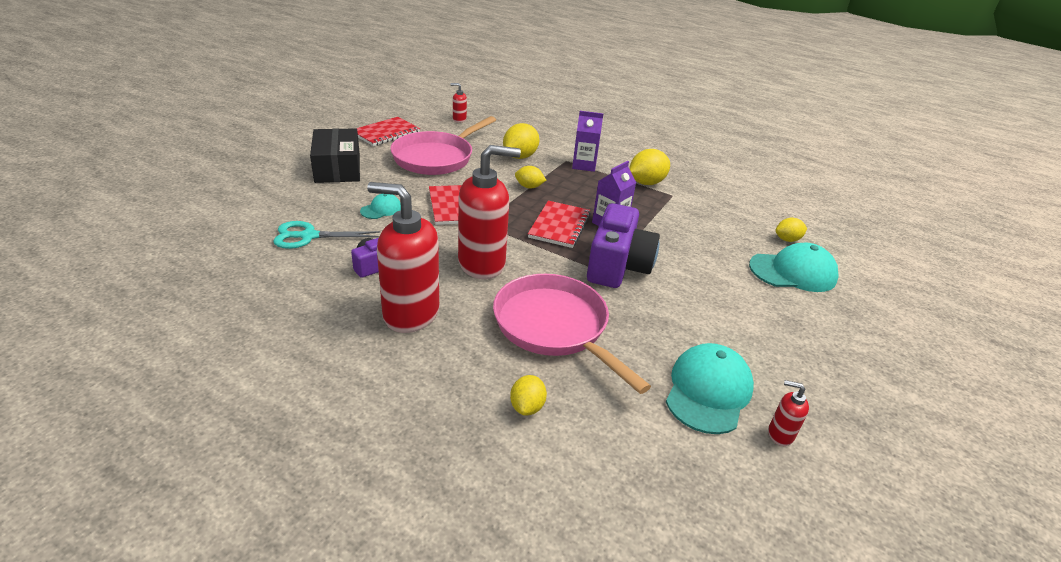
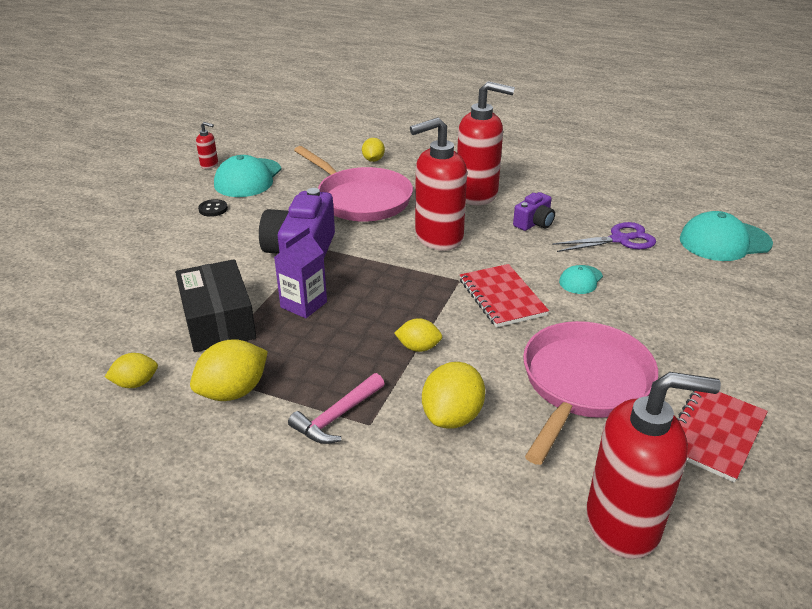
camera: 175 degrees right, 0 degrees up
turquoise scissors [273,221,381,249] -> purple scissors [552,222,656,252]
black box [310,128,360,183] -> black box moved to [175,259,256,352]
red soap dispenser [451,83,467,123] -> red soap dispenser [586,372,721,559], size x2.36
red notebook [528,201,591,248] -> none
purple carton [572,111,604,172] -> pink hammer [288,373,384,444]
turquoise cap [749,243,839,292] -> turquoise cap moved to [680,211,773,261]
yellow lemon [775,218,807,242] -> yellow lemon moved to [105,353,158,388]
none -> black button [198,199,228,217]

